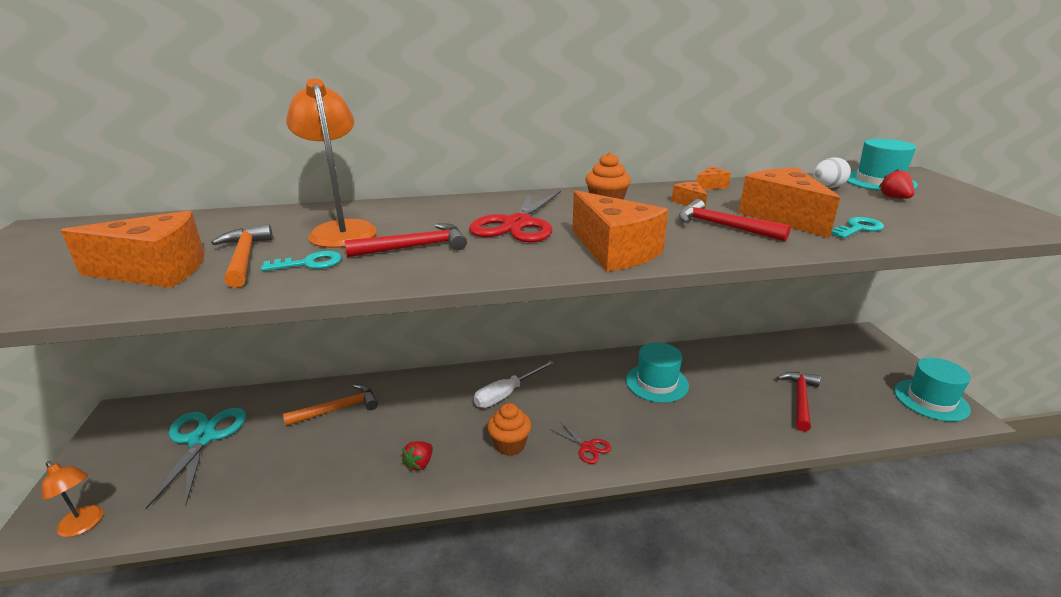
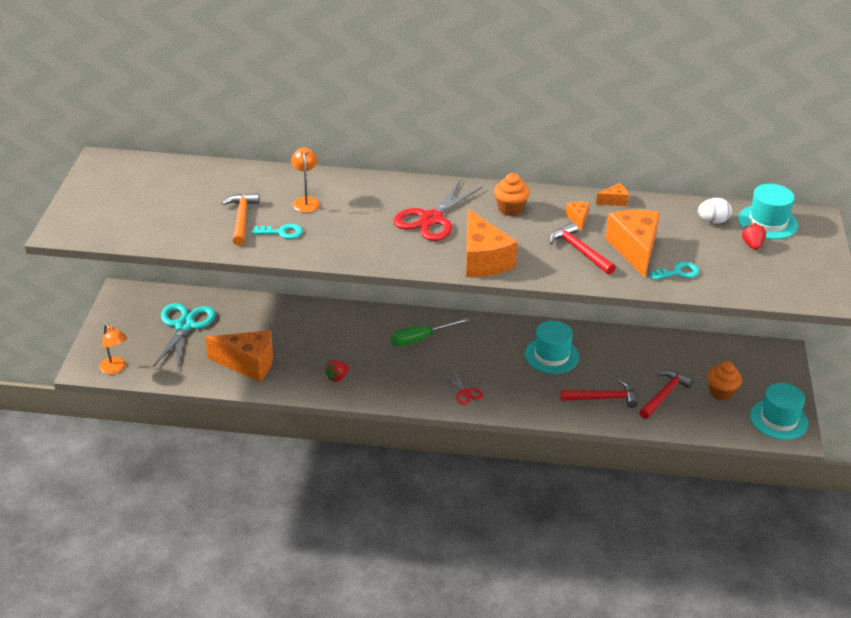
camera: 15 degrees right, 10 degrees up
orange cheese [61,211,205,288] -> orange cheese moved to [205,330,273,382]
orange hammer [283,384,378,426] -> none
orange lamp [286,79,377,248] -> orange lamp [291,147,320,213], size x0.58
red hammer [344,223,467,258] -> red hammer moved to [560,380,638,408]
white screwdriver [474,360,554,408] -> green screwdriver [391,317,470,347]
orange cupcake [487,403,532,456] -> orange cupcake moved to [707,361,742,401]

